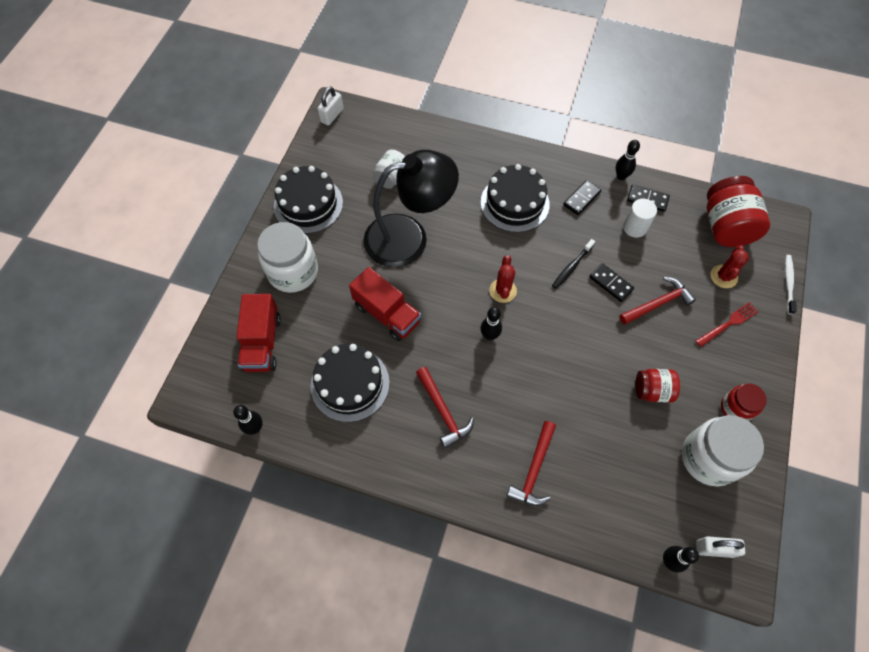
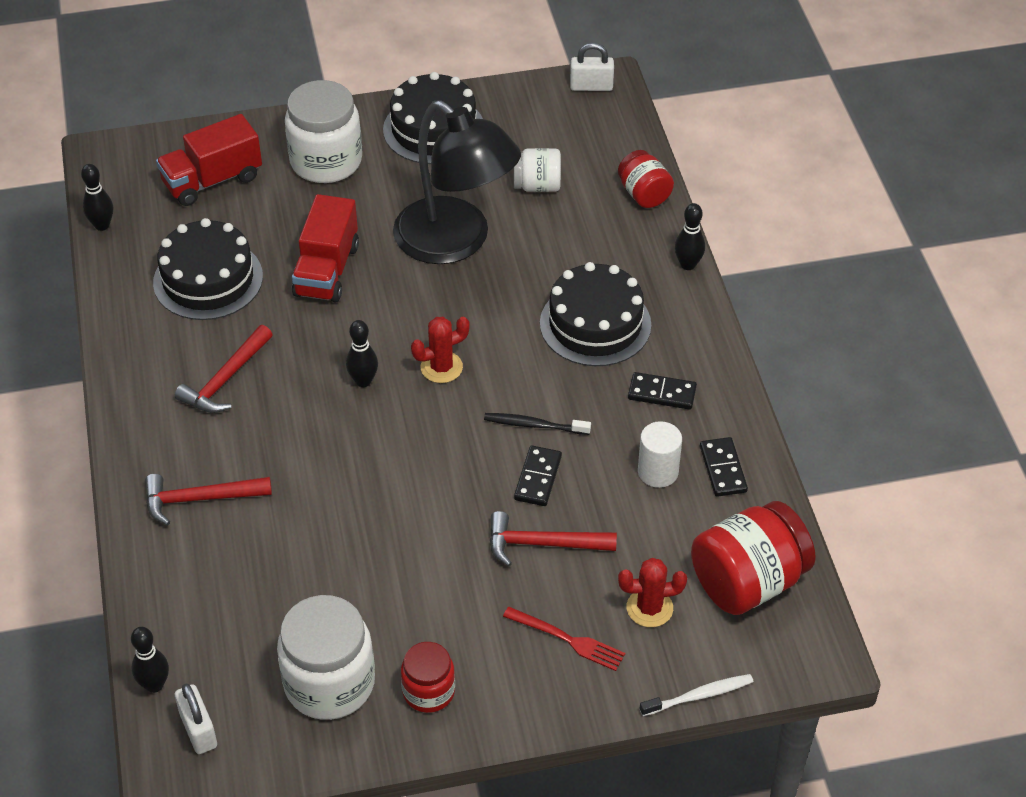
camera: 60 degrees right, 15 degrees down
black bowling pin [616,140,640,180] -> black bowling pin moved to [675,203,705,270]
red hammer [619,277,696,325] -> red hammer turned 150 degrees clockwise [490,511,617,566]
red jar [635,369,680,402] -> red jar moved to [618,150,674,208]

